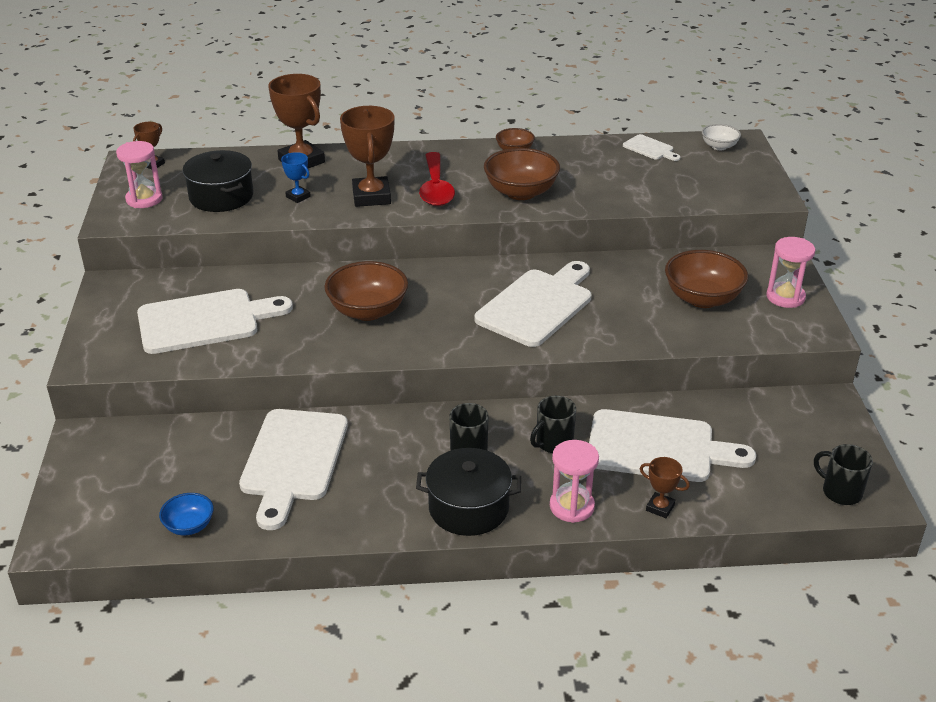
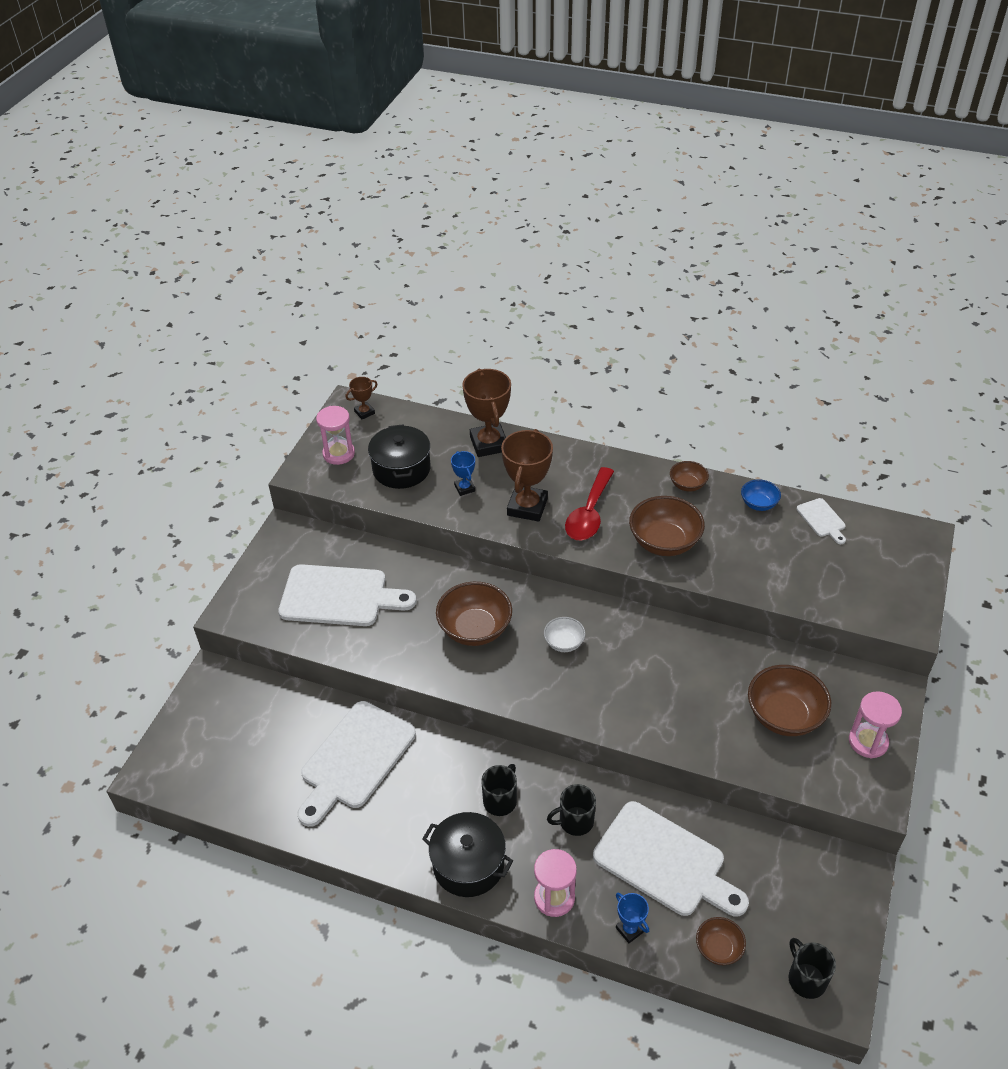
camera: 25 degrees right, 10 degrees up
blue bowl [159,493,214,535] -> blue bowl moved to [741,479,781,511]
white cutting board [475,261,591,347] -> none
brown trophy [640,457,690,518] -> blue trophy [616,892,649,943]
white bowl [702,124,741,150] -> white bowl moved to [544,617,586,652]
none -> brown bowl [696,917,746,965]

